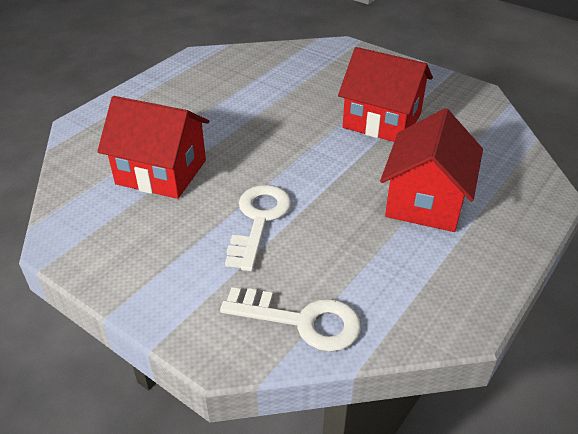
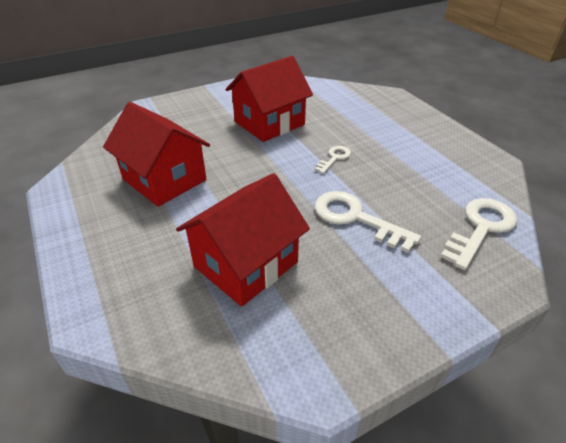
camera: 65 degrees left, 0 degrees up
red house [380,108,483,232] -> red house moved to [103,102,210,207]
none -> white key [314,146,351,174]

